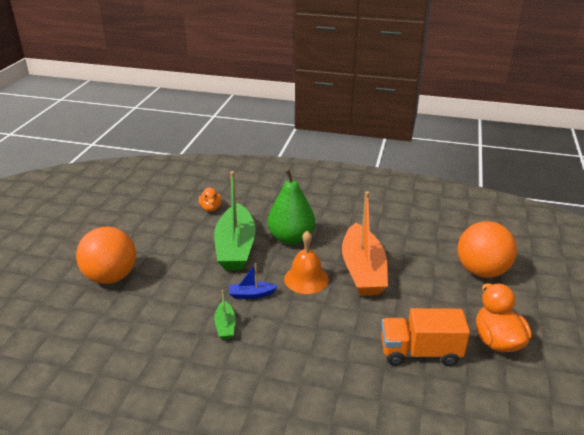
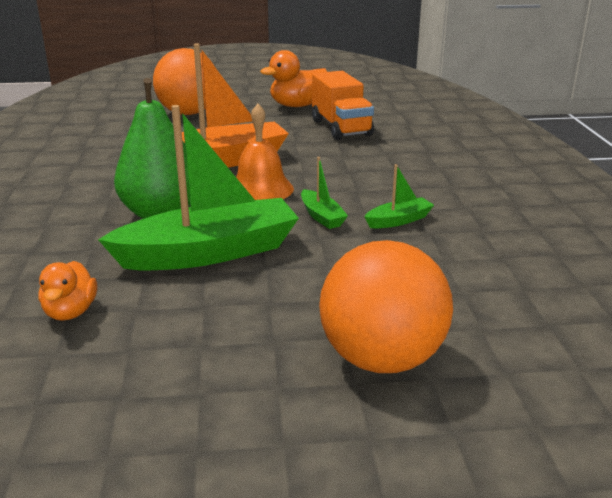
camera: 110 degrees left, 5 degrees down
orange duck [199,187,222,212] -> orange duck turned 120 degrees clockwise [39,261,97,321]
blue boat [229,263,278,299] -> green boat [301,157,348,229]

